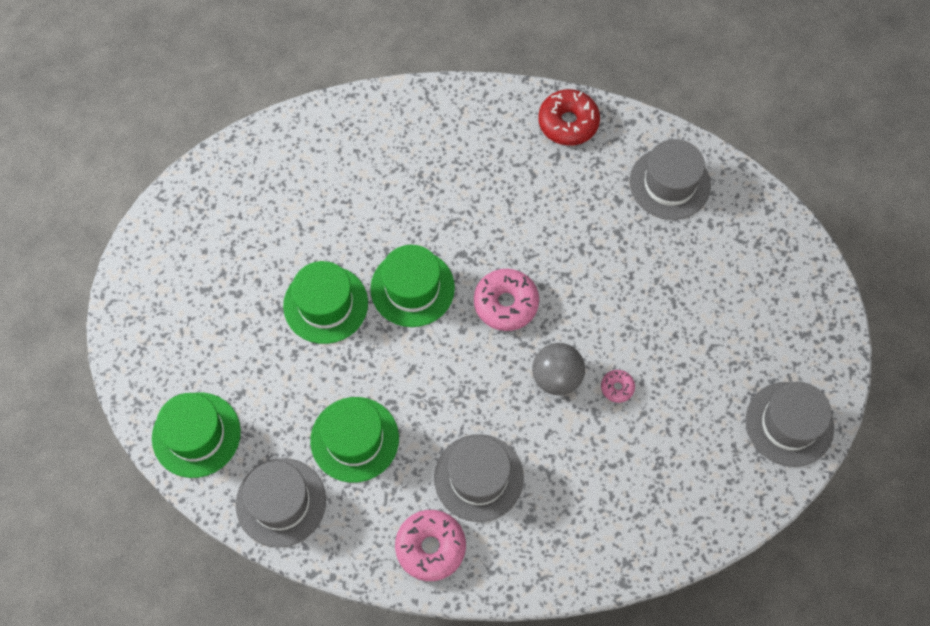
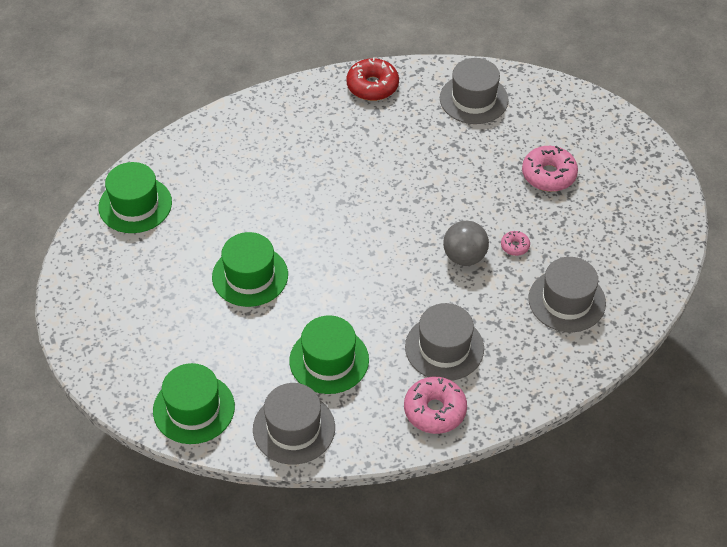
camera: 25 degrees left, 15 degrees down
green hat [370,245,455,327] -> green hat moved to [98,162,172,233]
pink donut [474,269,539,331] -> pink donut moved to [522,146,578,192]
grey hat [746,382,834,467] -> grey hat moved to [528,257,606,332]

